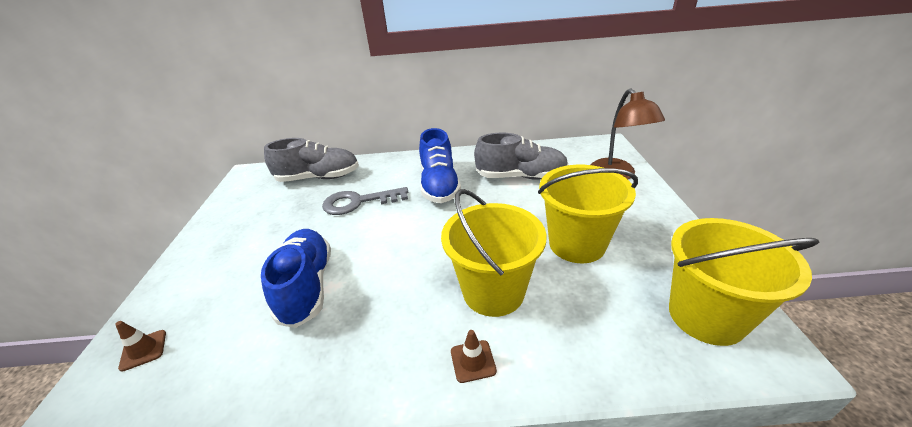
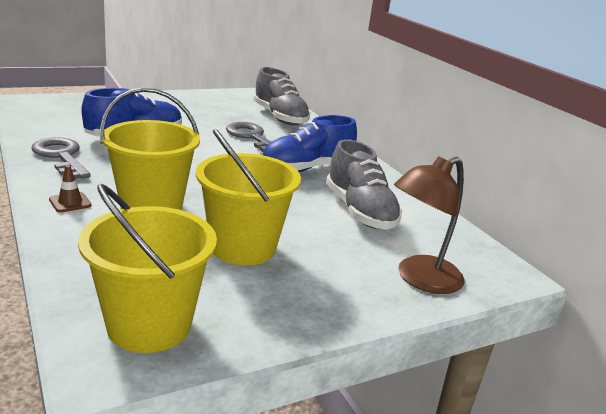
camera: 60 degrees right, 10 degrees down
brown traffic cone [115,321,166,372] -> none
none -> grey key [31,137,91,179]

